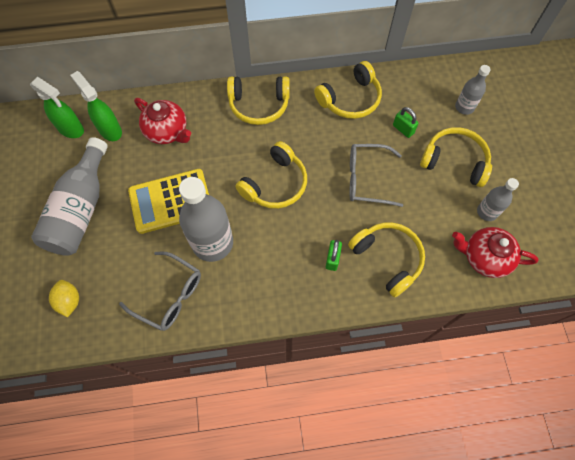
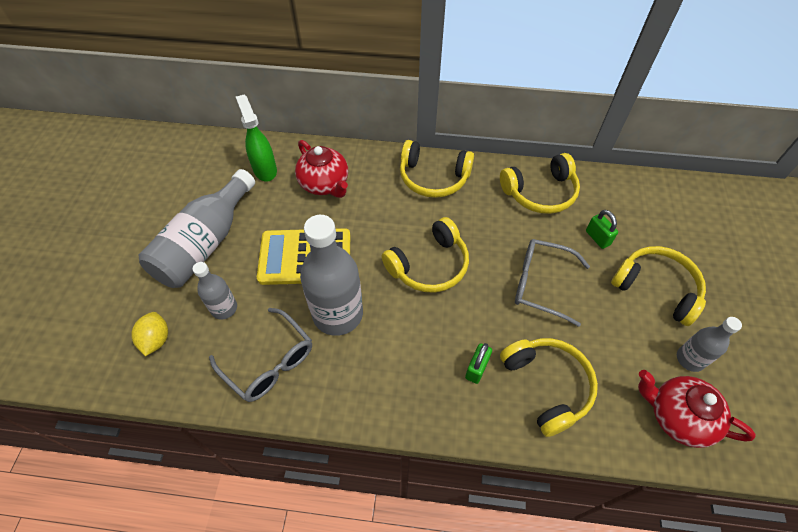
camera: 15 degrees right, 10 degrees down
green spray bottle [30,77,84,138] -> none
grey bottle [455,65,491,115] -> grey bottle moved to [193,262,237,320]

